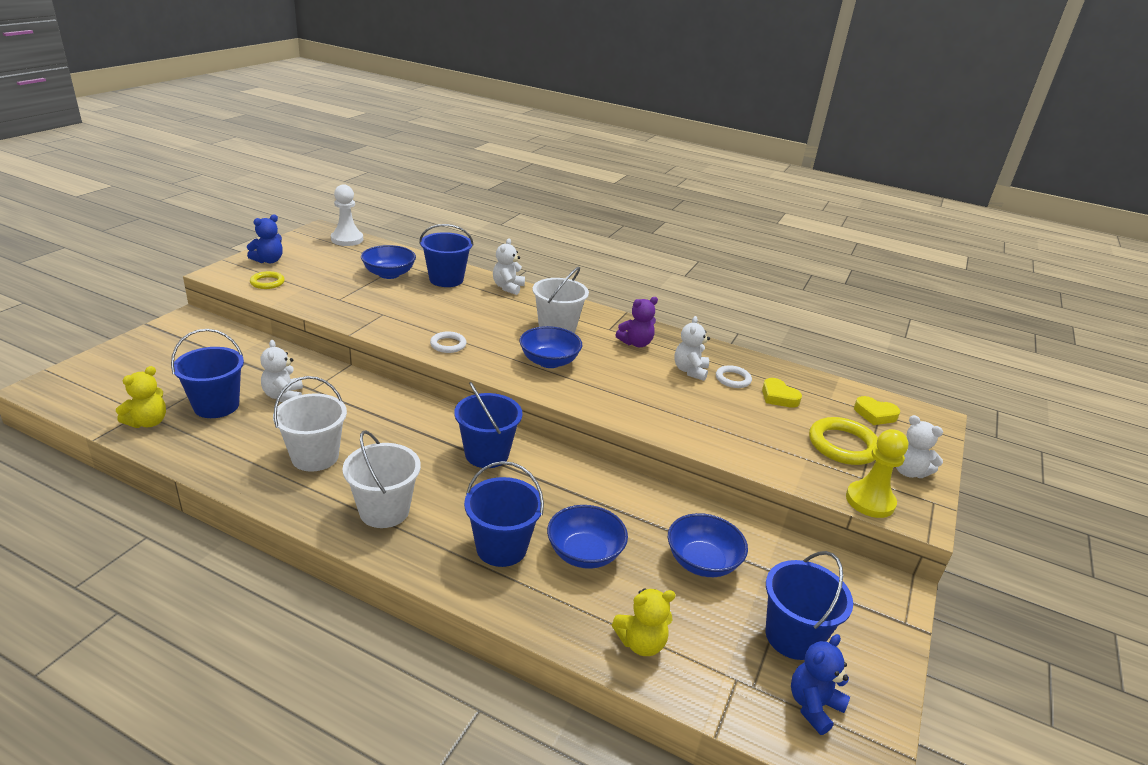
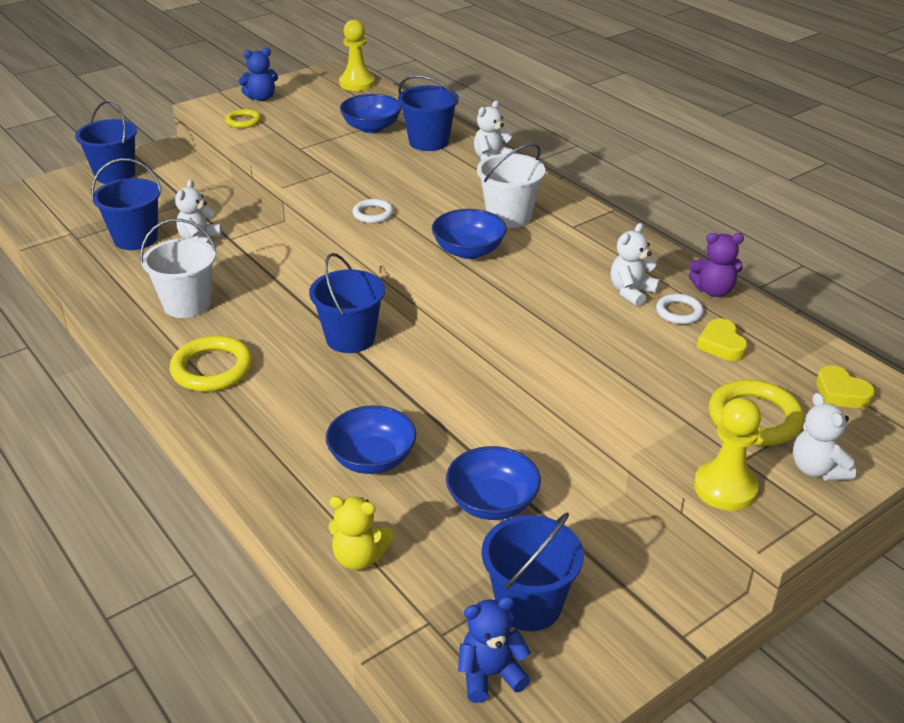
camera: 30 degrees right, 5 degrees up
yellow teddy bear [116,366,166,428] -> none
white pawn [331,184,363,246] -> yellow pawn [339,19,375,91]
white bucket [343,431,421,528] -> yellow ring [170,336,253,392]
blue bucket [464,461,544,567] -> blue bucket moved to [75,100,137,184]
purple teddy bear [615,297,658,347] -> purple teddy bear moved to [689,233,744,297]

